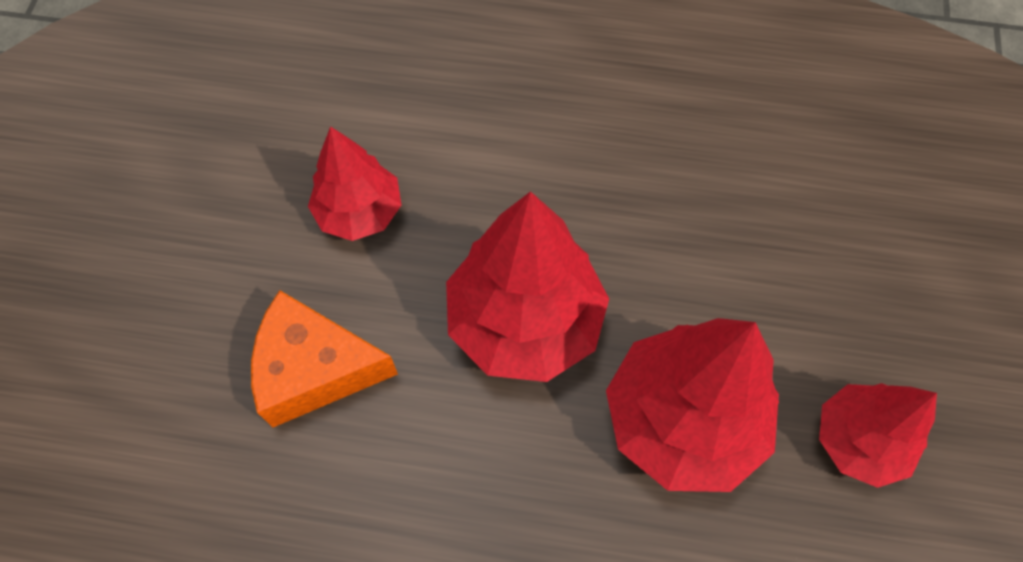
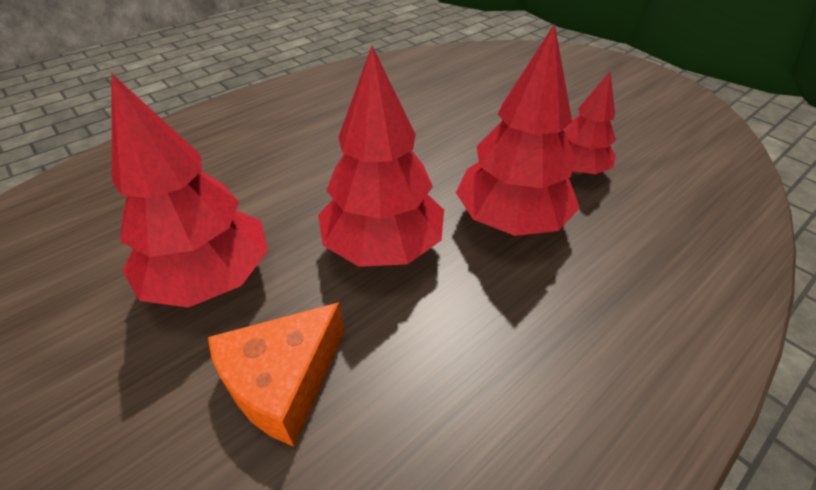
camera: 50 degrees left, 20 degrees down
red tree [308,126,402,241] -> red tree [111,73,268,308], size x1.63

